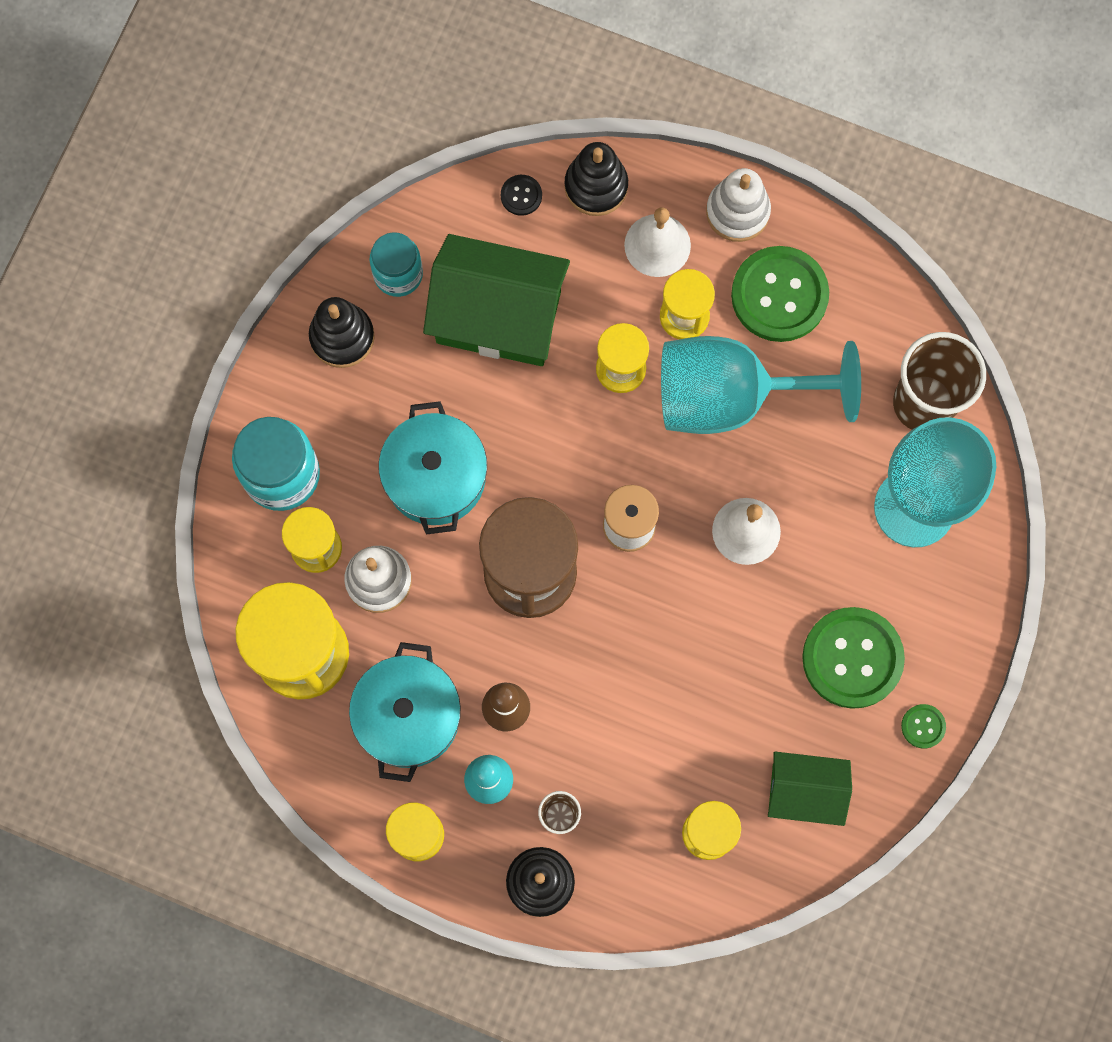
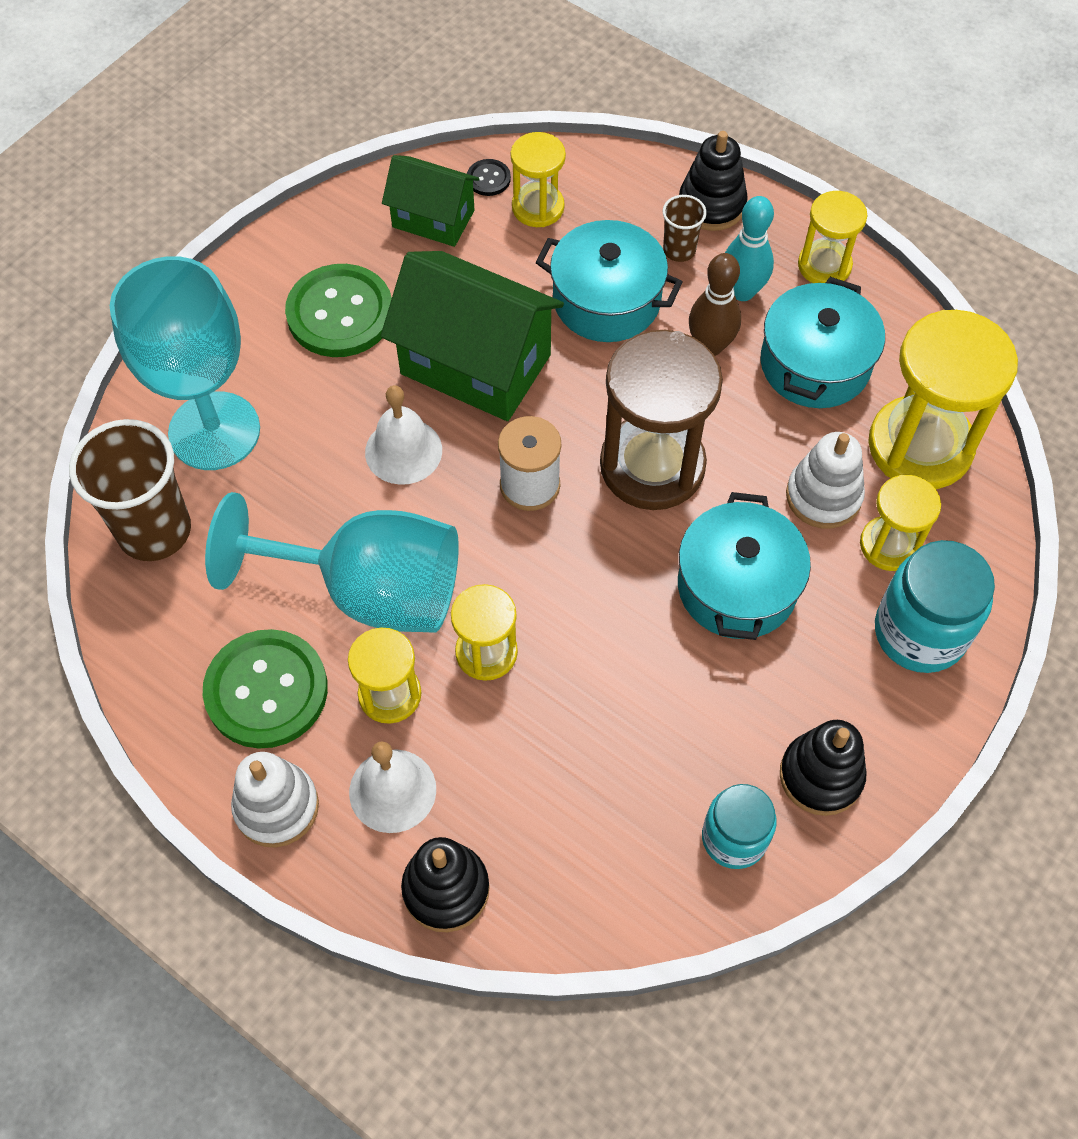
camera: 165 degrees left, 15 degrees down
green house [423,234,570,366] -> green house moved to [381,251,564,421]
black button [501,175,542,216] -> black button moved to [467,159,511,196]
green button [901,704,946,749] -> none
none -> turquoise pot [535,220,683,342]

